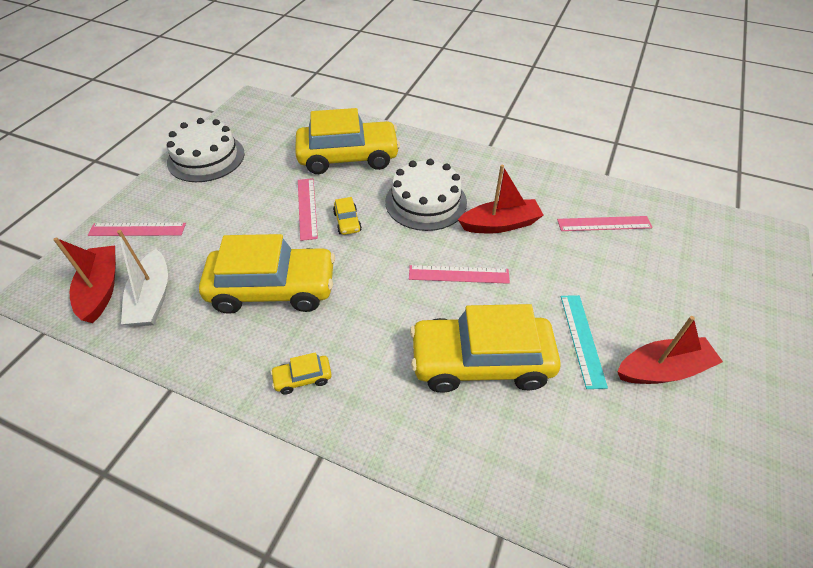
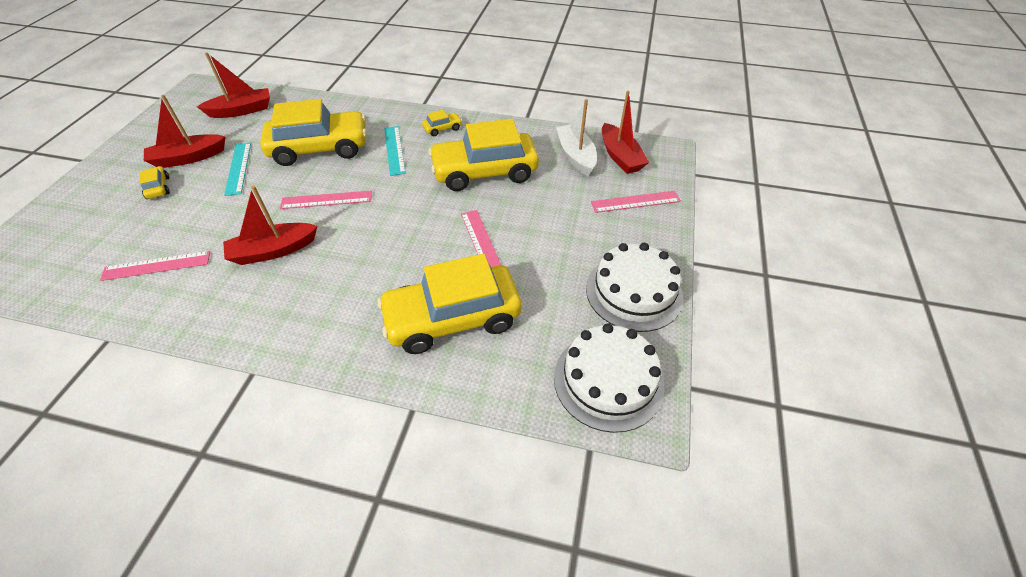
camera: 170 degrees right, 0 degrees up
yellow car [333,197,362,235] -> yellow car moved to [139,166,170,199]
white cake [385,159,467,231] -> white cake moved to [554,323,664,433]
none -> red boat [197,53,270,118]
none -> turquoise ruler [384,126,406,176]

